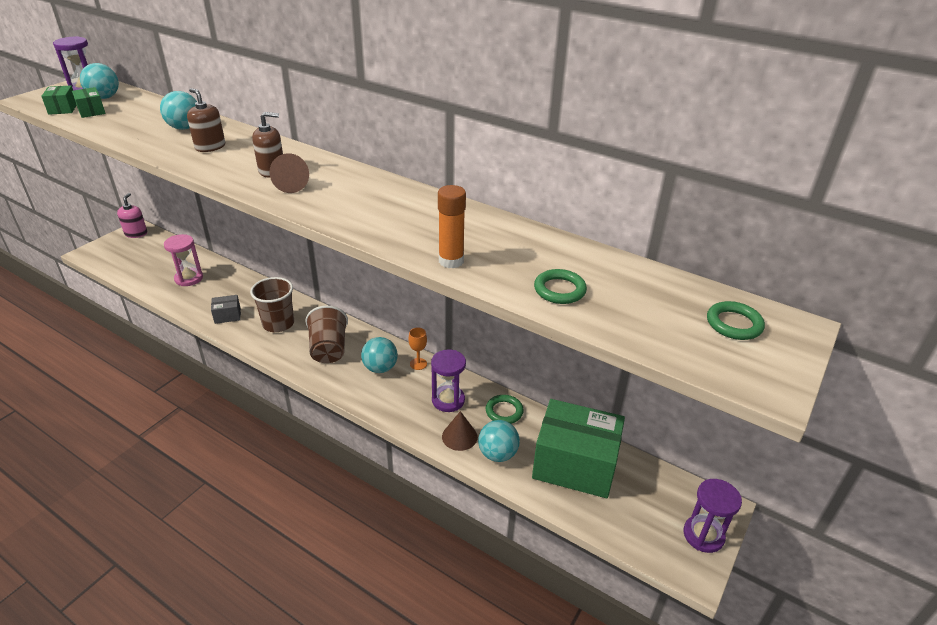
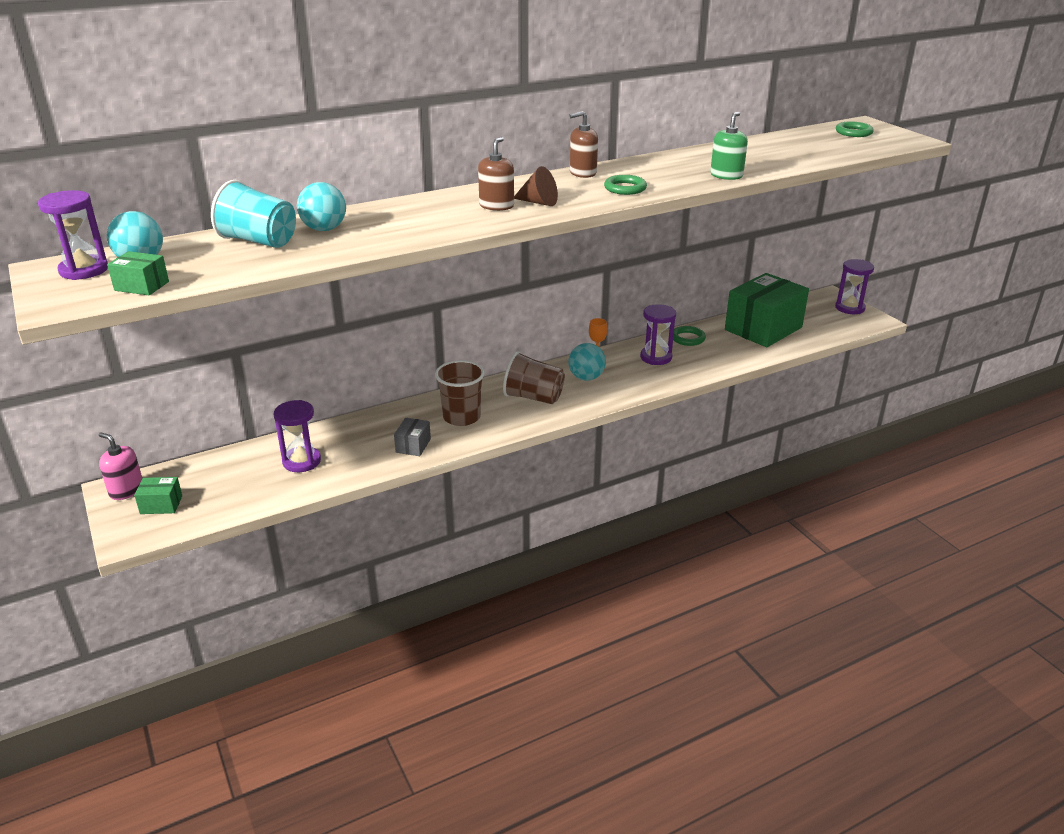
camera: 60 degrees left, 5 degrees down
green box [72,87,106,118] -> green box moved to [134,477,182,514]
pink hourglass [164,234,203,286] -> purple hourglass [274,400,321,472]
brown soap dispenser [187,88,225,152] -> brown soap dispenser moved to [569,111,598,178]
orange glue stick [438,185,466,268] -> green soap dispenser [710,112,748,180]
brown cone [442,411,478,451] -> none
turquoise ball [478,420,520,462] -> none
green ring [534,269,587,304] -> green ring moved to [604,175,647,195]
none -> turquoise cup [211,180,296,248]

